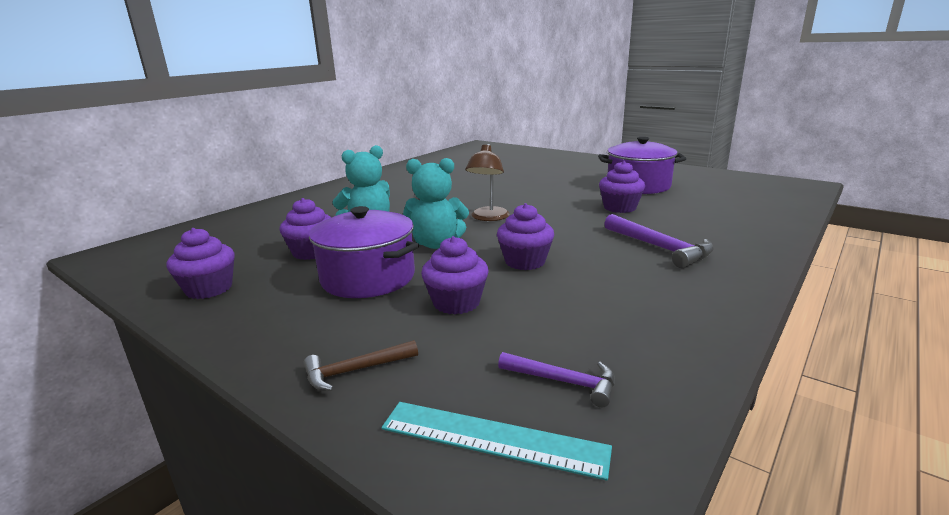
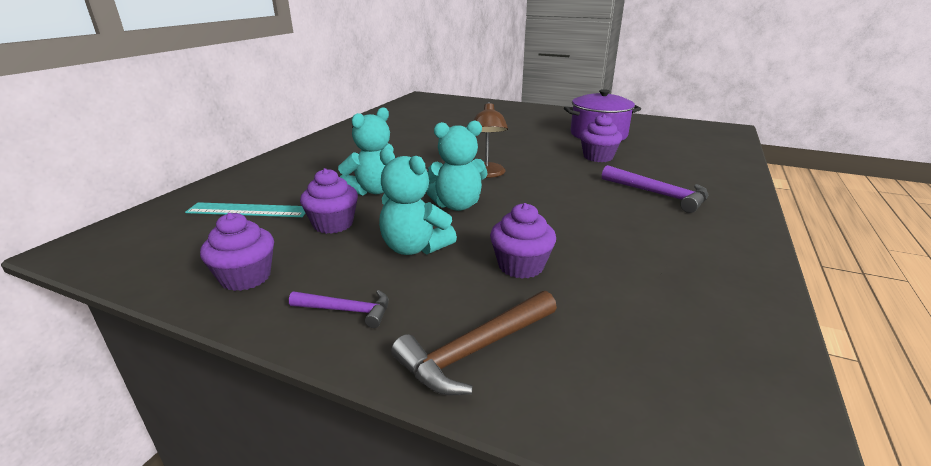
camera: 15 degrees left, 5 degrees up
brown hammer [303,340,418,391] -> brown hammer [391,291,557,395], size x1.59
purple pot [309,206,419,298] -> turquoise teddy bear [379,148,457,255]
turquoise ruler [382,402,612,481] -> turquoise ruler moved to [185,202,306,217]
purple cupcake [497,203,554,270] -> none
purple hammer [498,352,615,407] -> purple hammer moved to [289,290,389,328]

